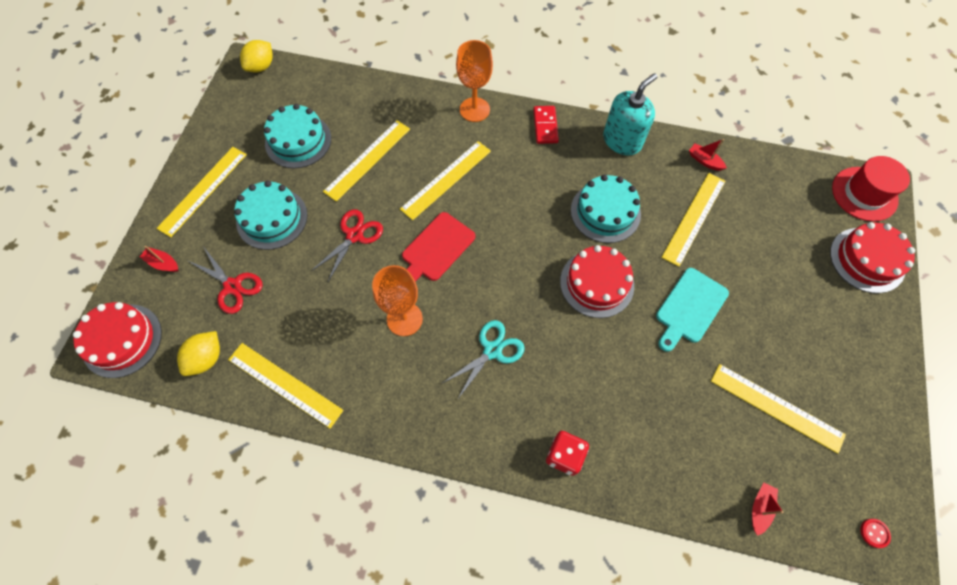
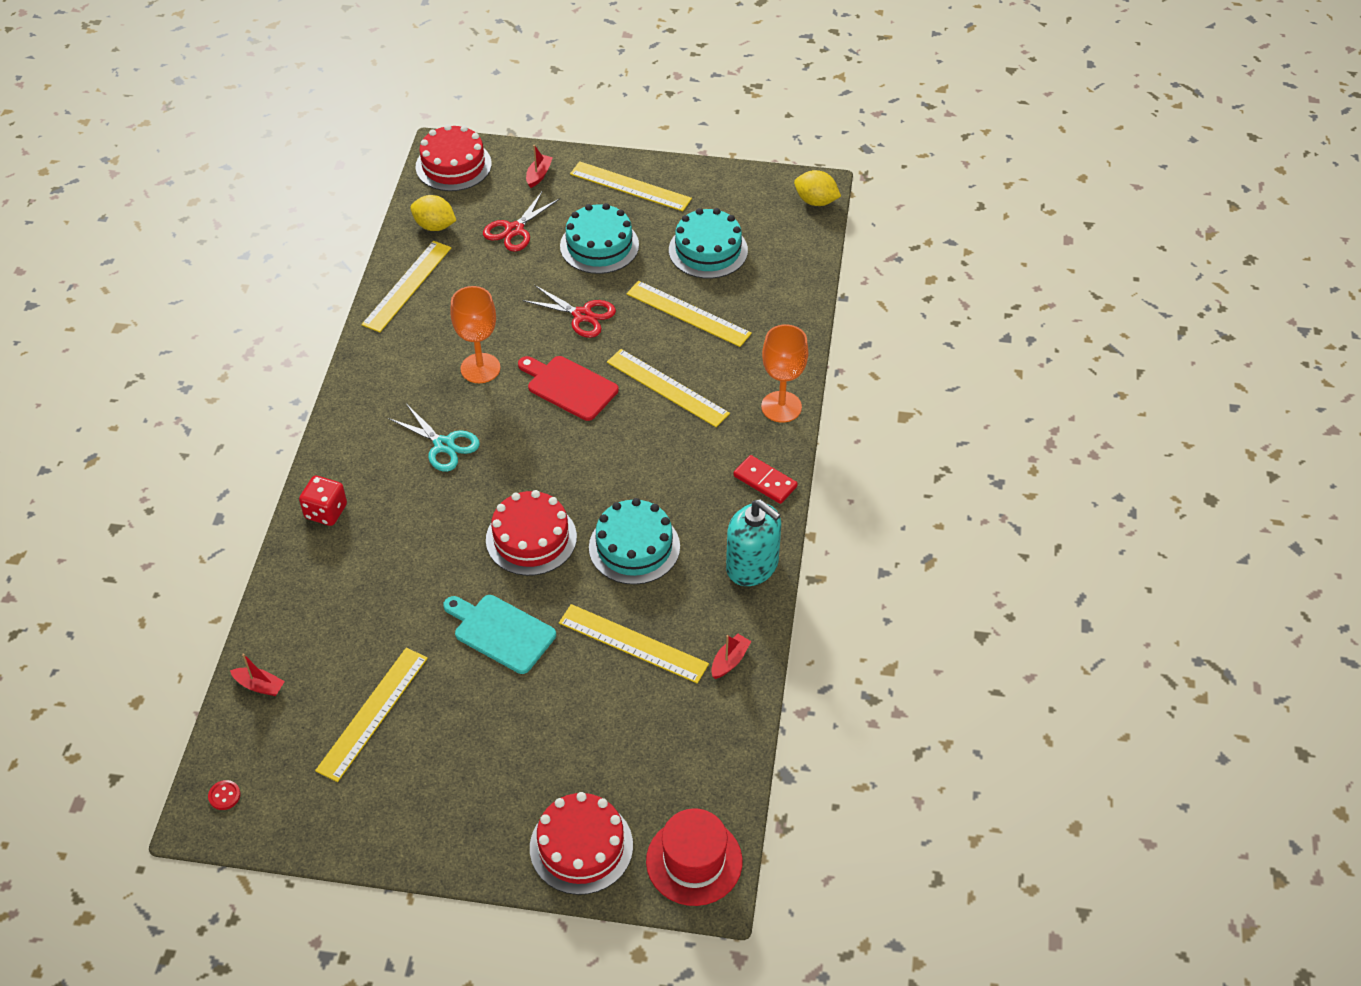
camera: 85 degrees right, 15 degrees down
red domino [533,106,559,144] -> red domino turned 45 degrees clockwise [733,455,798,504]

